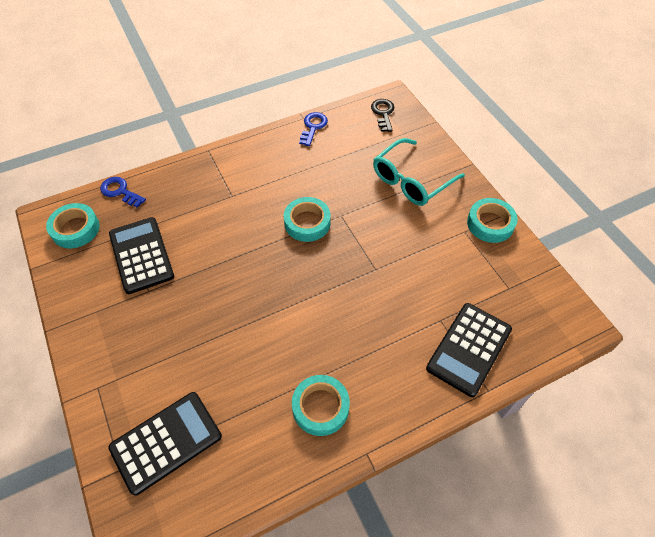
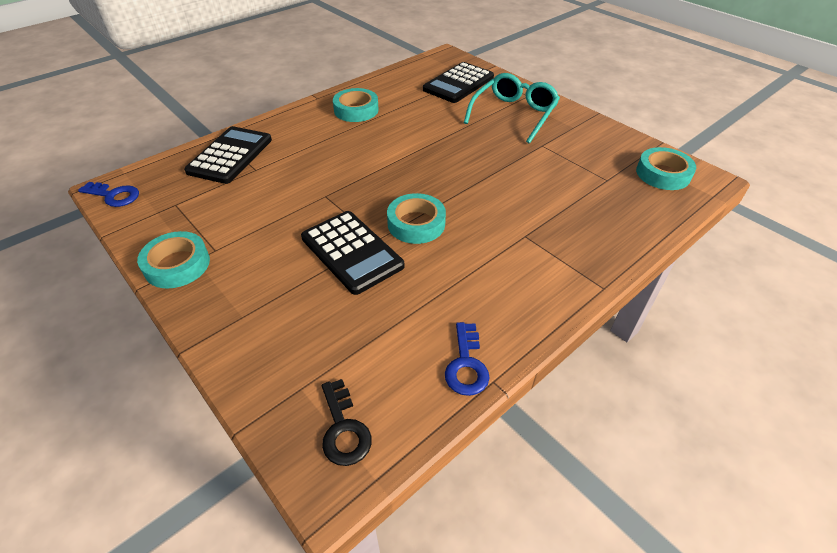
camera: 165 degrees right, 10 degrees down
blue key [100,177,146,207] -> blue key moved to [78,182,139,207]
black calculator [109,217,174,294] -> black calculator moved to [301,211,404,295]
turquoise glasses [373,138,465,206] -> turquoise glasses moved to [464,73,560,143]

